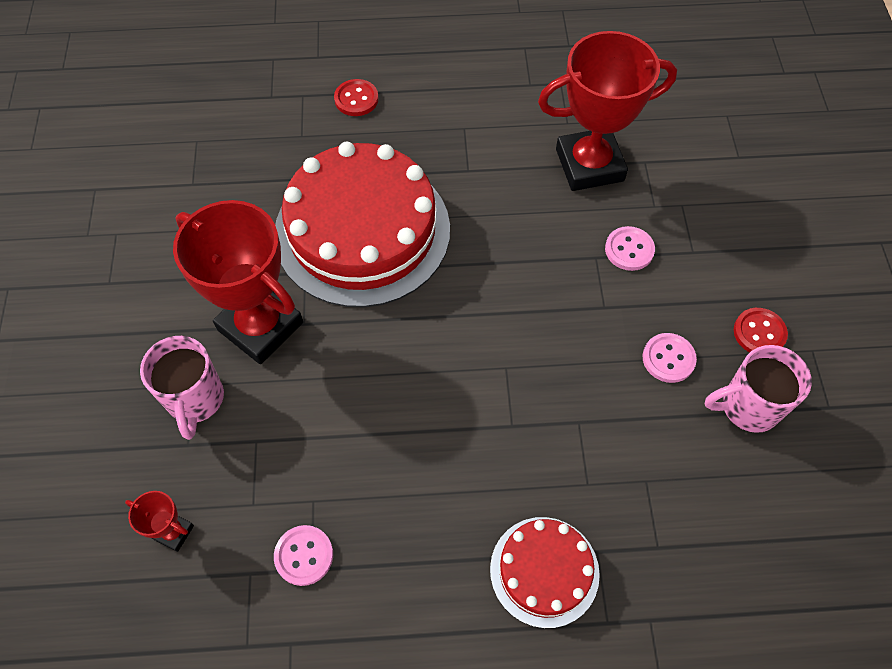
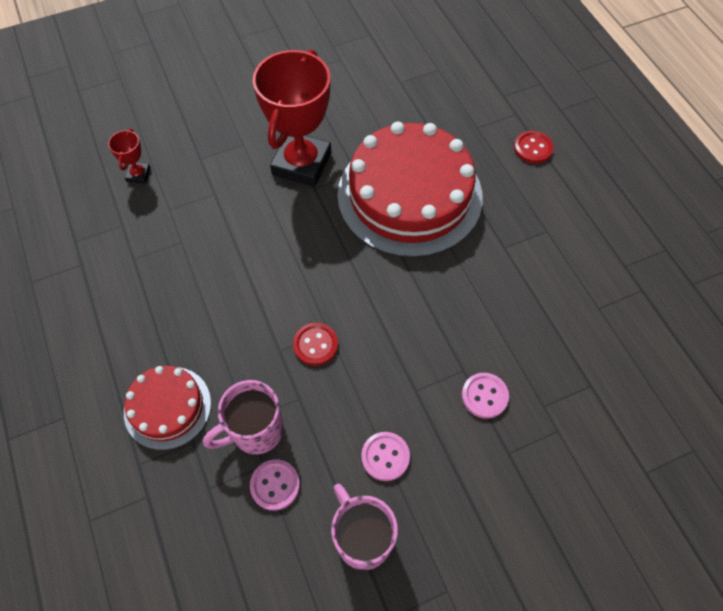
camera: 70 degrees right, 0 degrees up
pink mug [140,336,224,440] -> pink mug moved to [203,380,284,454]
pink button [274,525,333,586] -> pink button moved to [250,460,300,511]
red trophy [538,31,677,191] -> none
red button [734,308,788,353] -> red button moved to [293,323,338,366]

